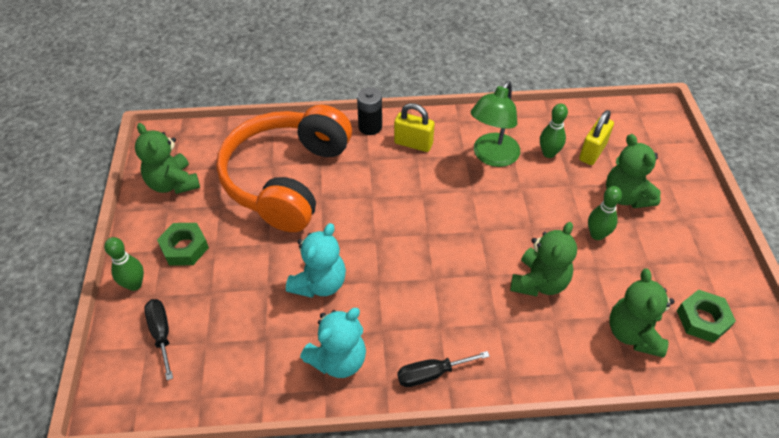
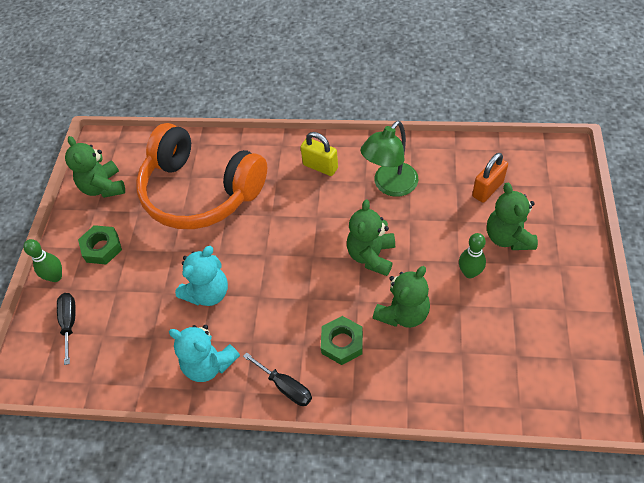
camera: 15 degrees right, 5 degrees up
orange headphones [216,105,352,232] -> orange headphones turned 90 degrees counterclockwise [136,123,267,229]
turquoise teddy bear [300,308,366,378] -> turquoise teddy bear turned 60 degrees clockwise [169,325,240,382]
black battery [357,87,382,135] -> none
black screwdriver [397,351,490,387] -> black screwdriver turned 135 degrees counterclockwise [243,352,312,406]
green bowling pin [540,104,568,158] -> none
yellow padlock [579,110,614,165] -> orange padlock [472,153,508,203]
green teddy bear [609,269,674,358] -> green teddy bear moved to [347,200,395,276]
green nut [677,289,736,343] -> green nut moved to [321,316,363,365]

